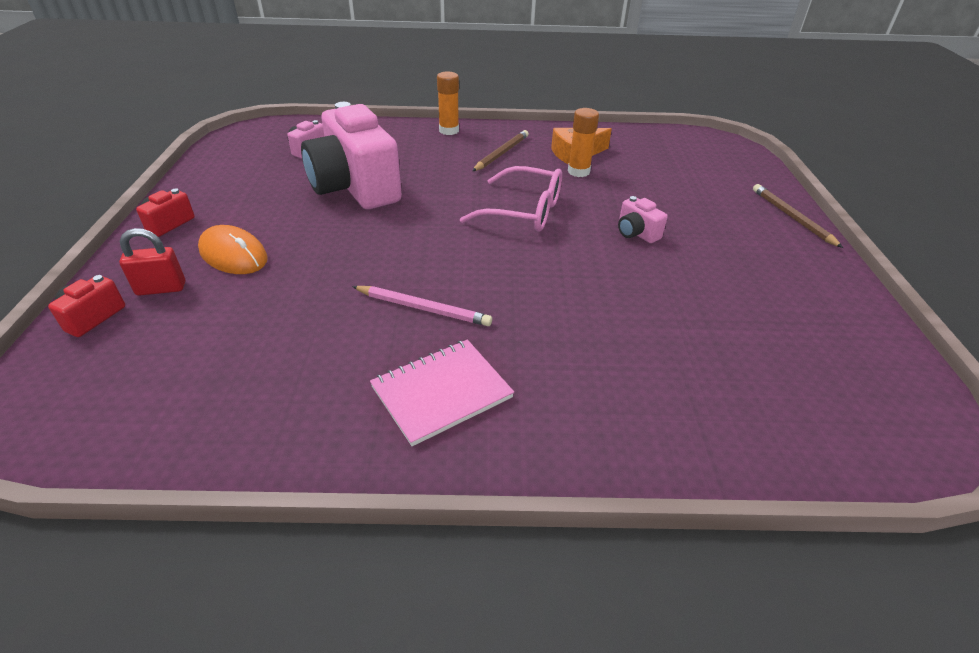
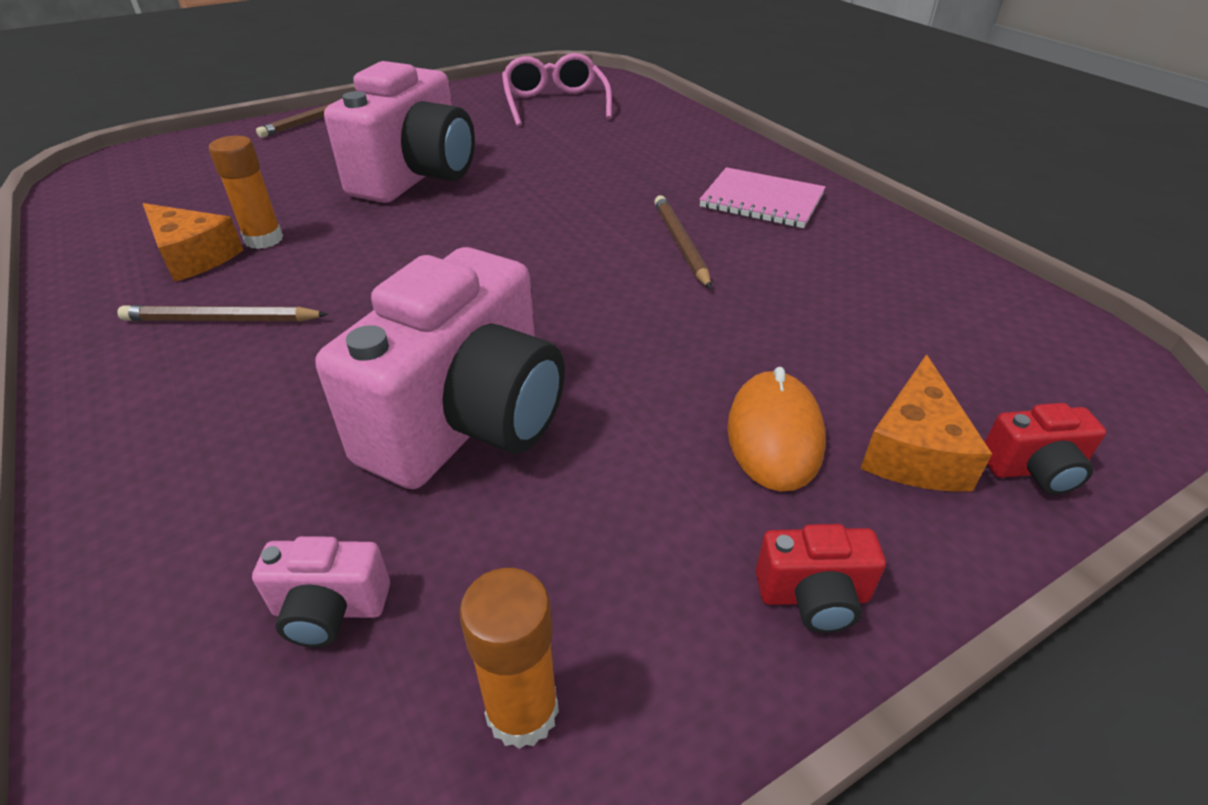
camera: 120 degrees left, 0 degrees up
red padlock [119,228,185,296] -> orange cheese [860,355,992,491]
pink pencil [352,286,492,326] -> brown pencil [654,195,711,289]
orange glue stick [437,71,459,135] -> orange glue stick moved to [459,568,559,749]
pink glasses [460,166,562,232] -> pink glasses moved to [502,53,612,126]
pink camera [618,196,668,243] -> pink camera [324,61,475,203], size x2.44

